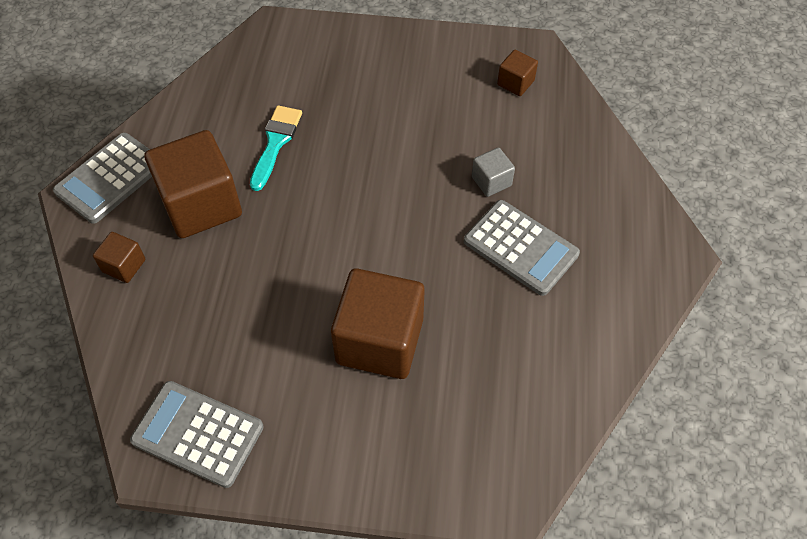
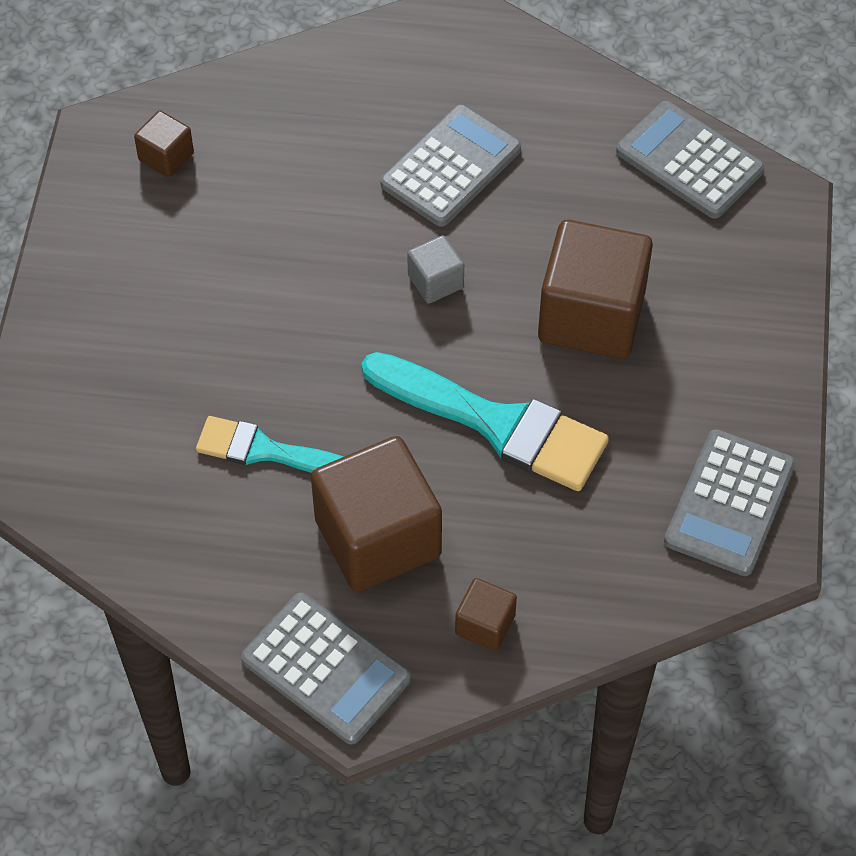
camera: 90 degrees left, 0 degrees up
grey cube [472,147,515,197] -> grey cube moved to [407,235,464,304]
none -> turquoise brush [361,352,609,491]
none -> grey calculator [616,101,765,219]

